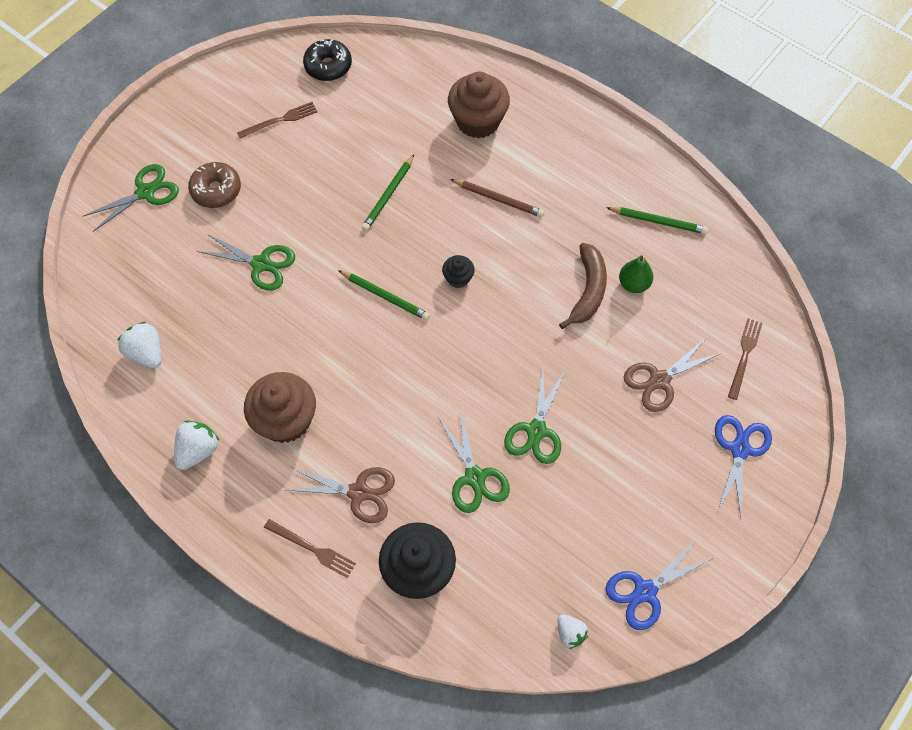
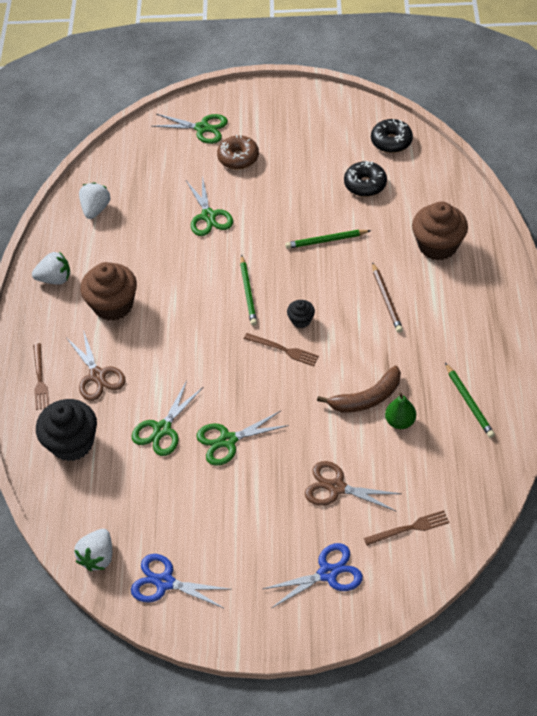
camera: 55 degrees right, 10 degrees down
brown fork [237,102,317,139] -> brown fork moved to [244,333,319,366]
white strawberry [558,614,588,649] -> white strawberry [74,529,112,571], size x1.55
none -> black donut [344,161,387,197]

